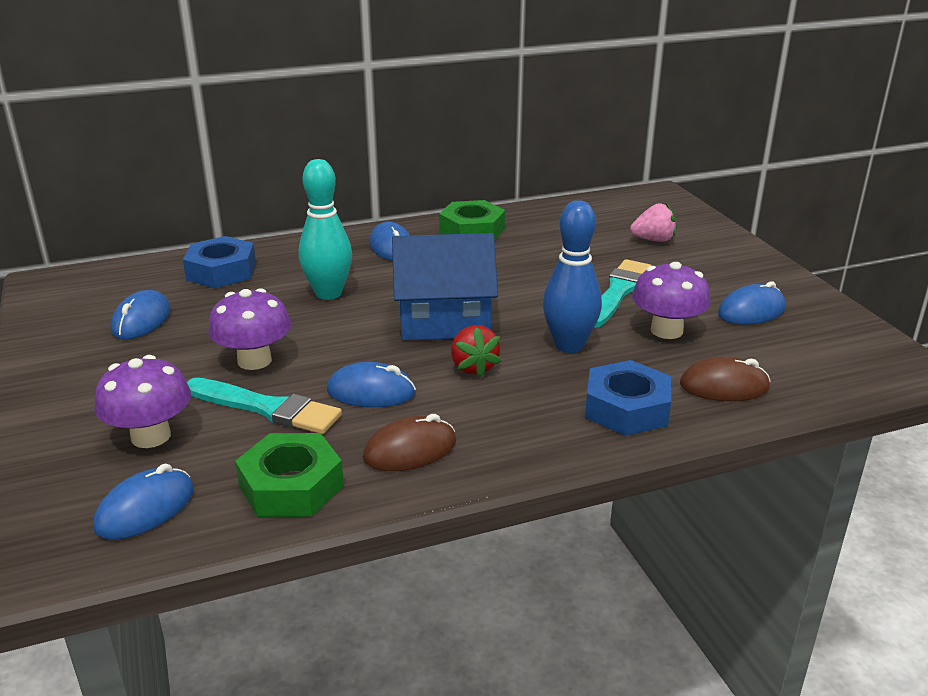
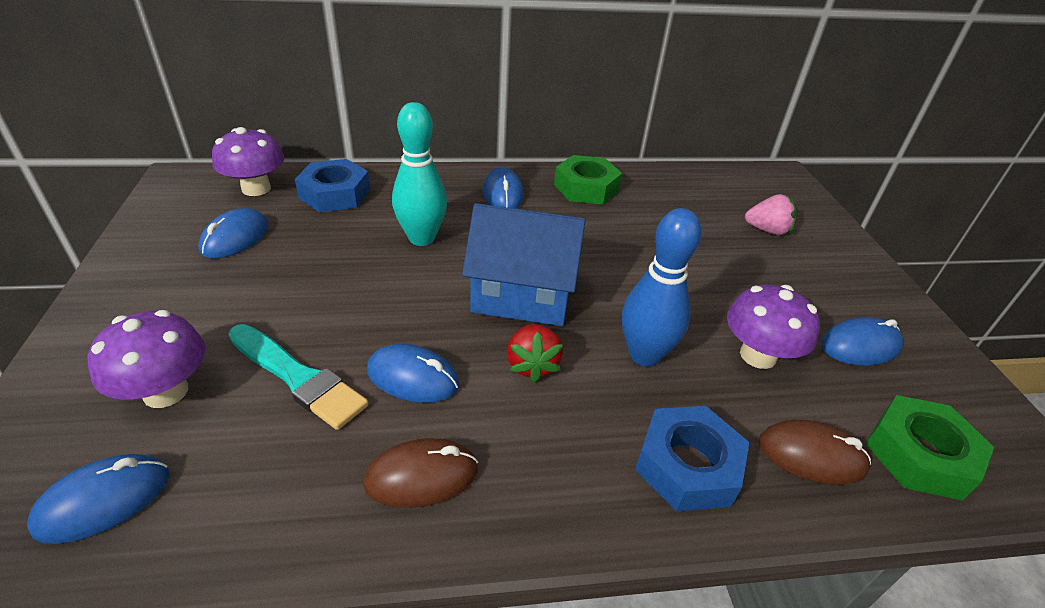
camera: 10 degrees right, 10 degrees up
purple mushroom [208,288,291,370] -> purple mushroom moved to [212,127,284,196]
green nut [235,433,344,517] -> green nut moved to [866,395,994,501]
turquoise brush [594,259,652,328] -> none

